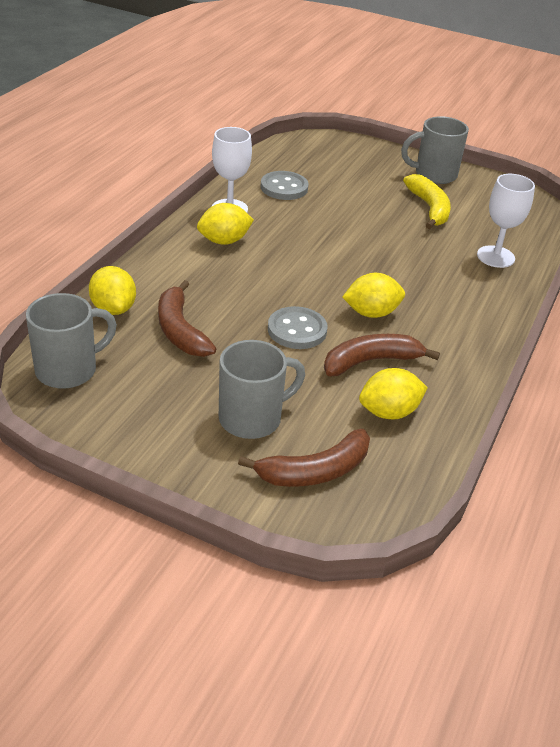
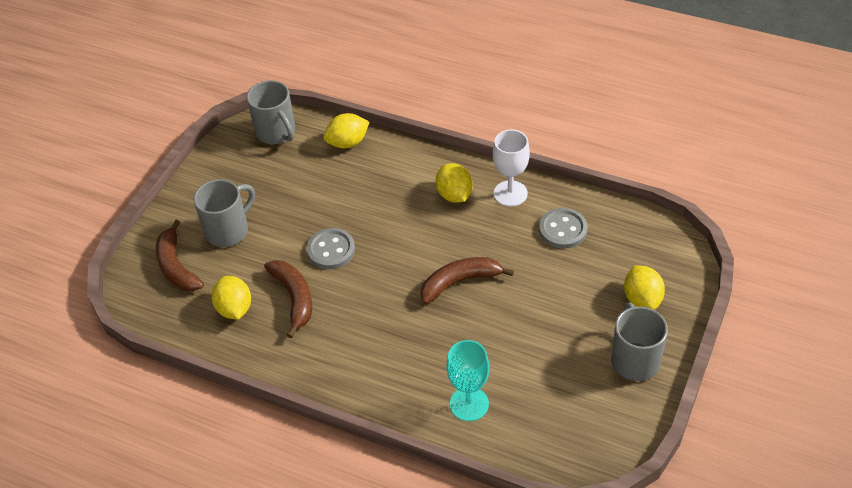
camera: 95 degrees right, 10 degrees up
brown banana [158,280,216,357] -> brown banana moved to [421,257,514,304]
grey mug [219,340,305,439] -> grey mug turned 105 degrees counterclockwise [193,179,255,247]
yellow lemon [342,273,405,318] -> yellow lemon moved to [624,265,665,310]
yellow banana [403,174,451,229] -> none
white goblet [477,174,535,268] -> turquoise goblet [446,340,489,421]

